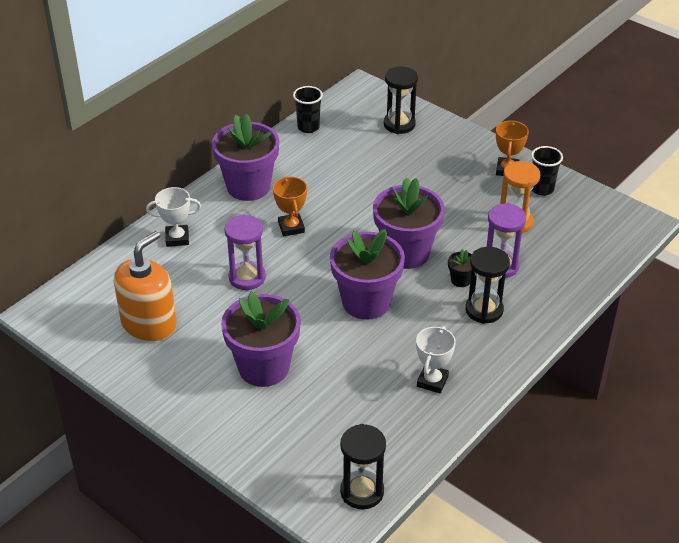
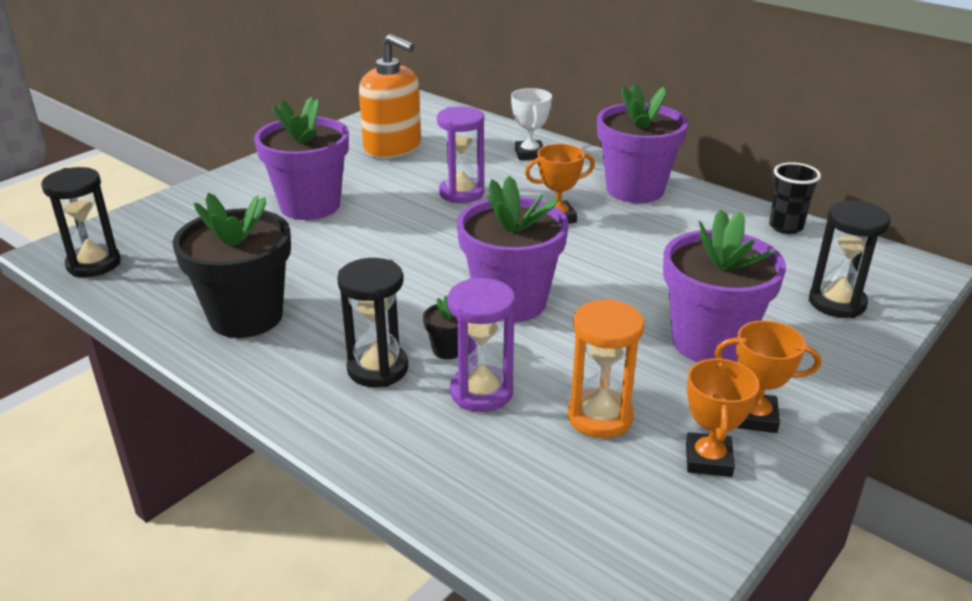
camera: 90 degrees right, 10 degrees down
purple flower pot [330,229,405,320] -> purple flower pot moved to [663,209,786,362]
white trophy [416,326,456,394] -> black flower pot [172,193,291,338]
black cup [531,146,563,196] -> orange trophy [686,358,759,477]

